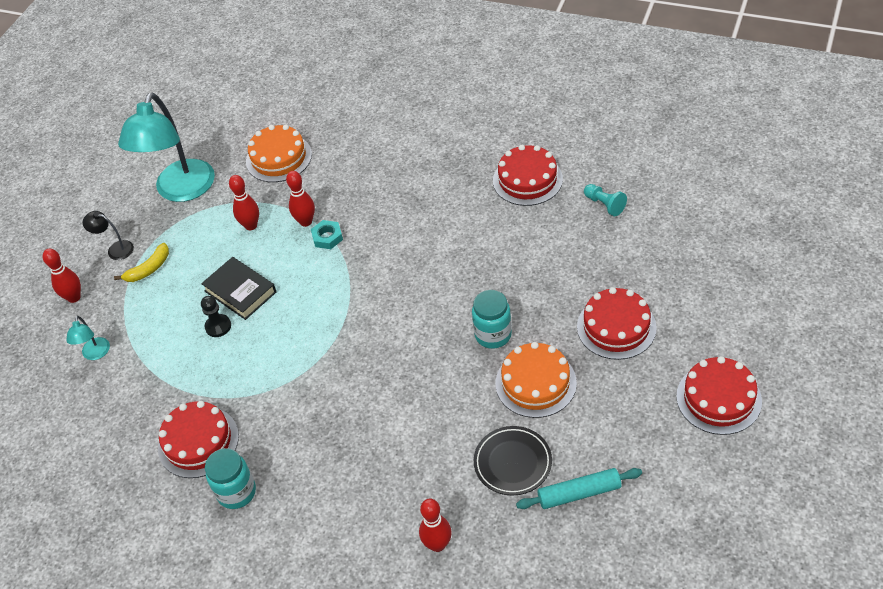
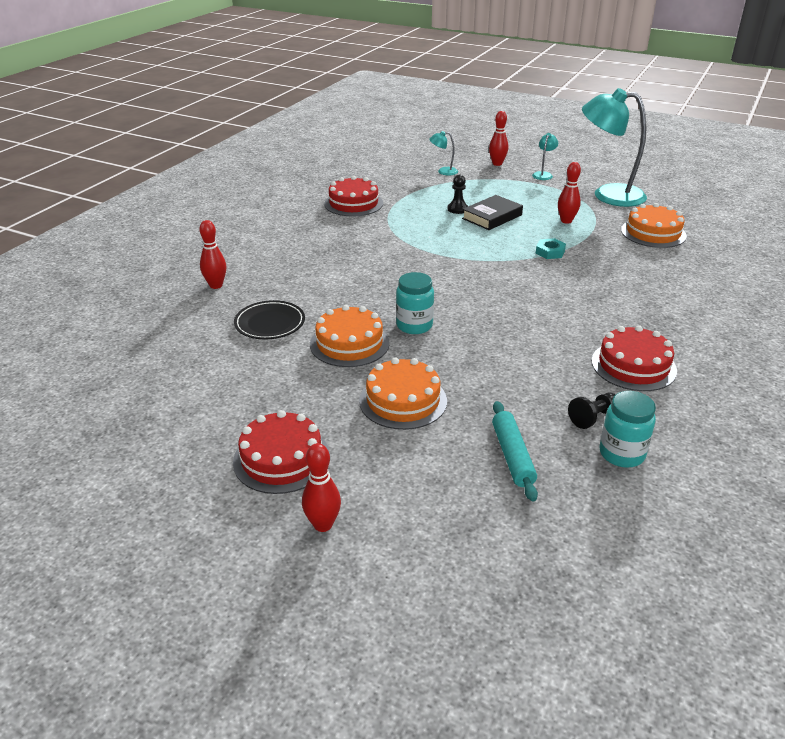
camera: 90 degrees right, 15 degrees down
black lamp [82,211,134,260] -> turquoise lamp [532,133,558,180]
yellow banana [114,243,169,282] -> none
turquoise jar [205,448,256,509] -> turquoise jar moved to [599,391,656,468]
red bowling pin [286,171,315,227] -> red bowling pin moved to [302,443,341,532]
turquoise rolling pin [516,468,642,509] -> turquoise rolling pin moved to [492,401,538,502]
red cake [577,287,657,360] -> orange cake [359,357,447,430]
turquoise pawn [584,184,627,216] -> black pawn [568,393,616,429]

